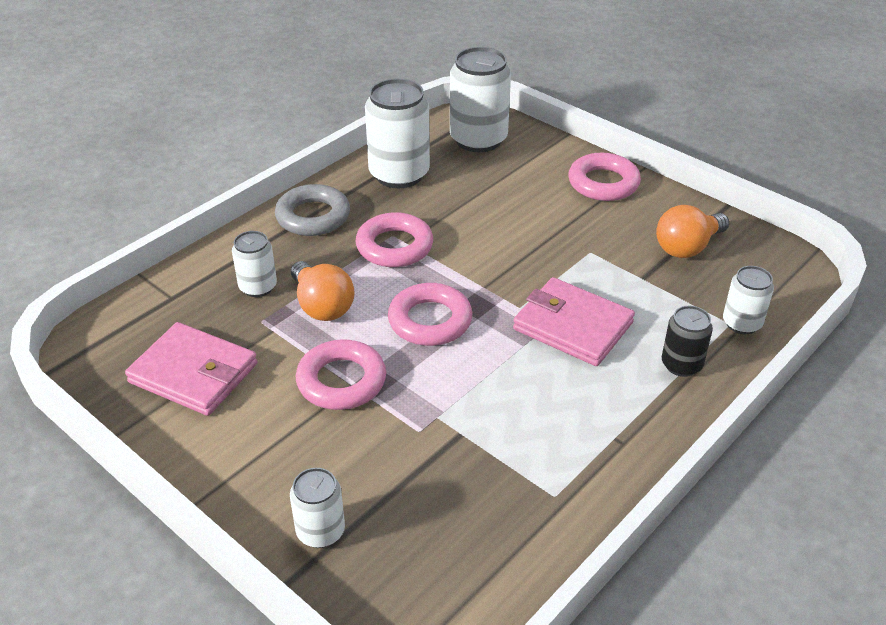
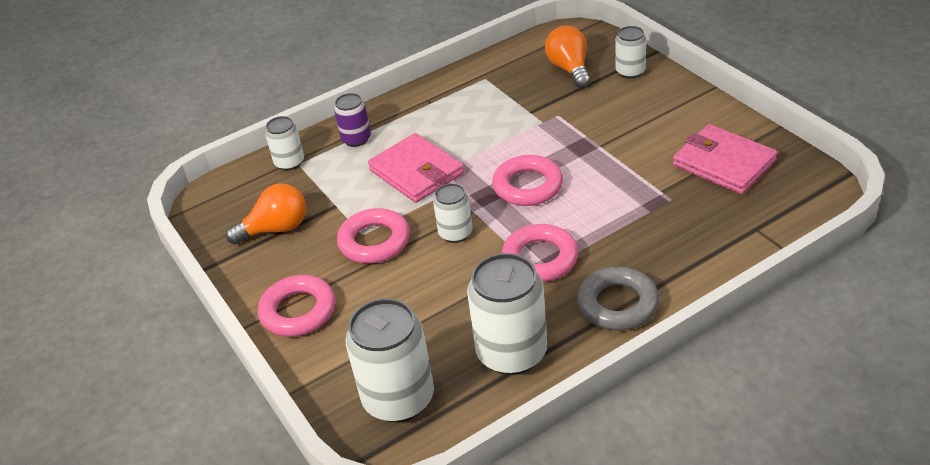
camera: 160 degrees left, 0 degrees up
white can [232,231,277,297] -> white can moved to [433,183,473,243]
orange light bulb [291,261,355,321] -> orange light bulb moved to [545,25,591,88]
pink ring [296,339,386,410] -> pink ring moved to [337,208,410,263]
black can [662,306,713,377] -> purple can [334,93,371,147]

